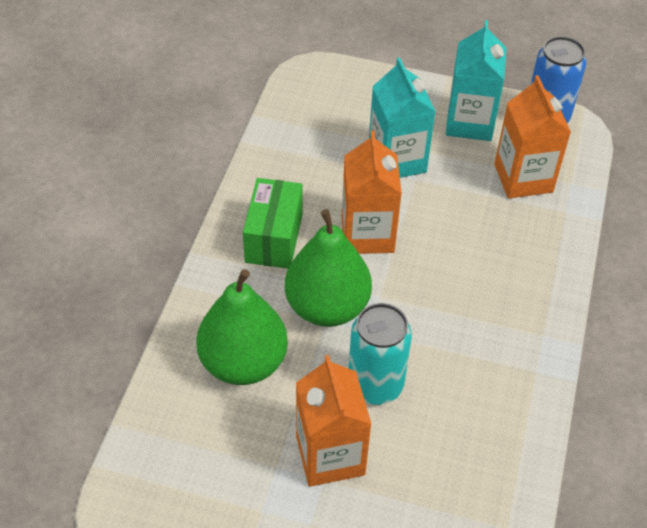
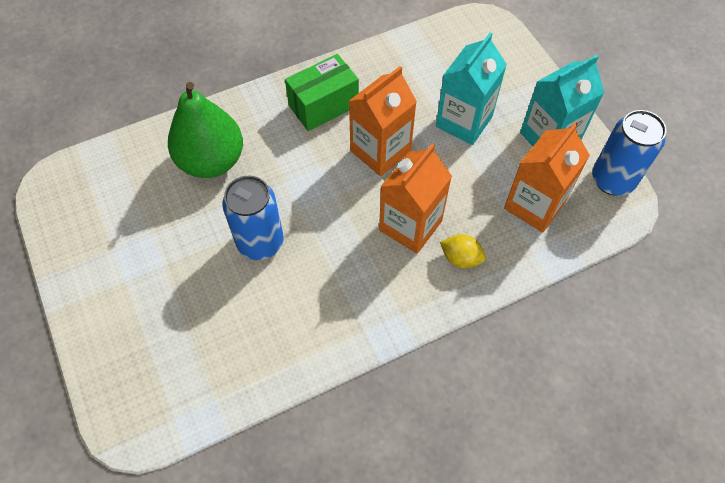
camera: 50 degrees right, 10 degrees up
green pear [285,209,372,327] -> none
orange carton [296,355,372,487] -> orange carton moved to [379,143,452,254]
turquoise can [348,303,412,405] -> blue can [222,176,284,260]
none -> yellow lemon [440,234,486,268]

